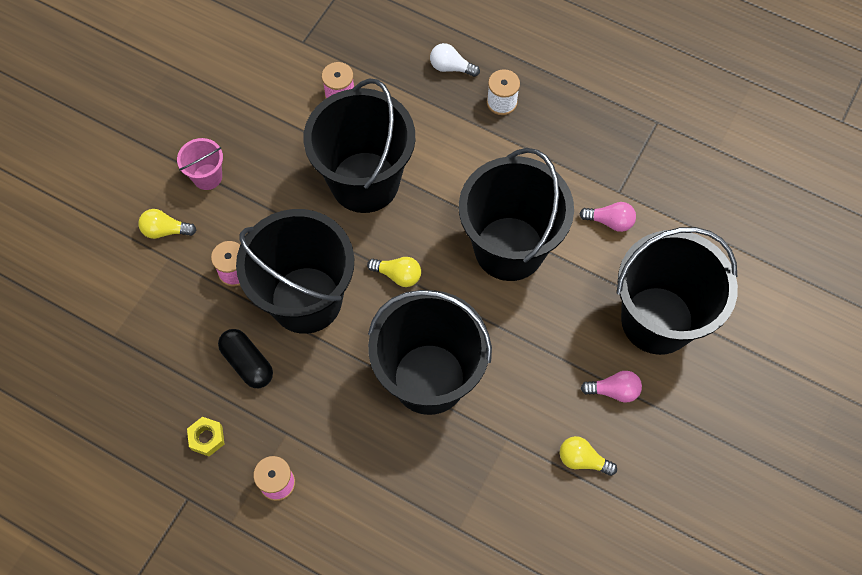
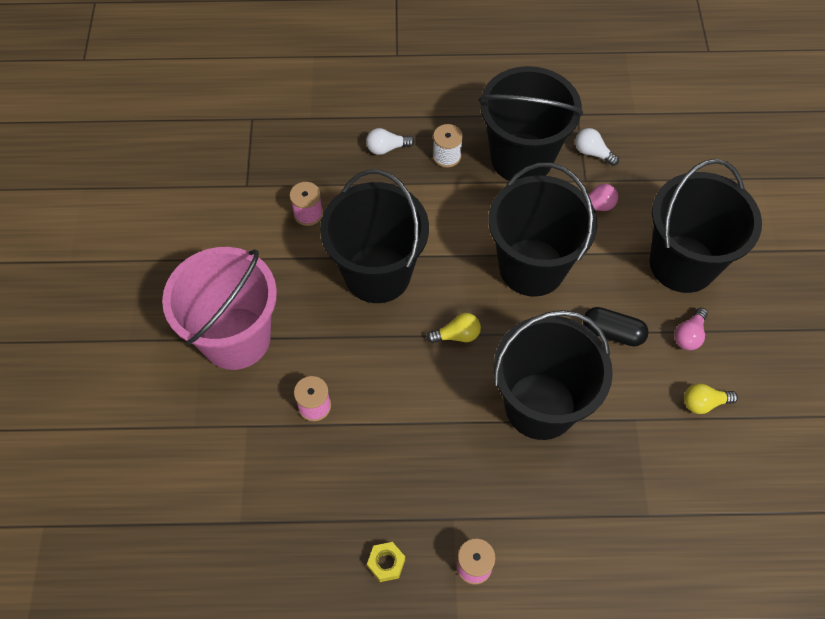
camera: 30 degrees left, 5 degrees down
yellow light bulb [138,209,196,239] -> none
pink bucket [177,138,223,190] -> pink bucket [162,247,277,370], size x2.33
black capsule [218,329,273,388] -> black capsule moved to [583,307,649,346]
black bucket [236,209,354,334] -> black bucket moved to [479,66,583,181]
pink light bulb [581,371,642,403] -> pink light bulb turned 150 degrees clockwise [674,308,708,350]
none -> white light bulb [575,128,619,166]

